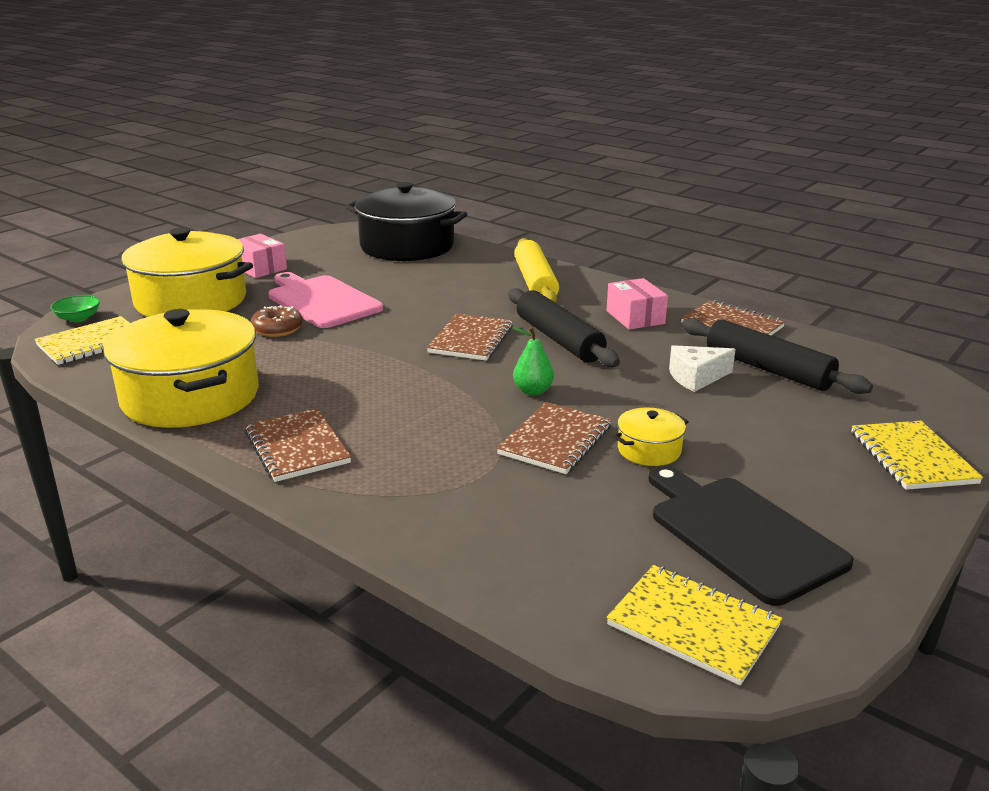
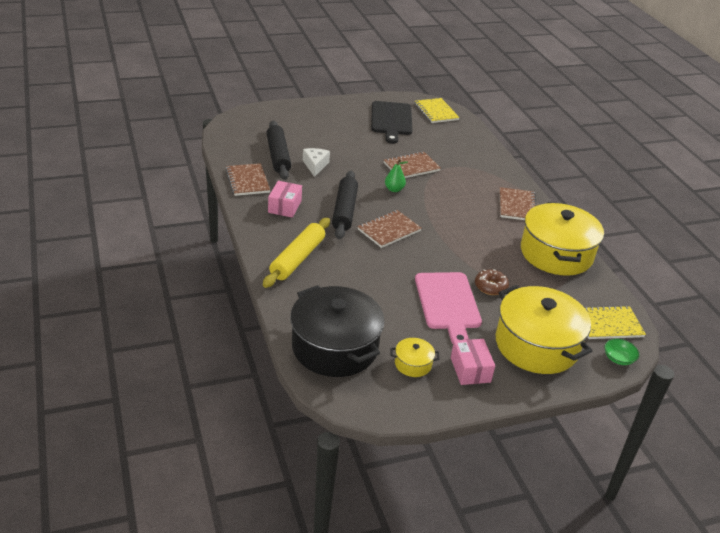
camera: 150 degrees left, 10 degrees up
yellow pot [613,408,689,466] -> yellow pot moved to [391,338,440,377]
white cheese [669,345,736,392] -> white cheese turned 105 degrees counterclockwise [303,148,330,177]
yellow notebook [851,421,983,490] -> none

